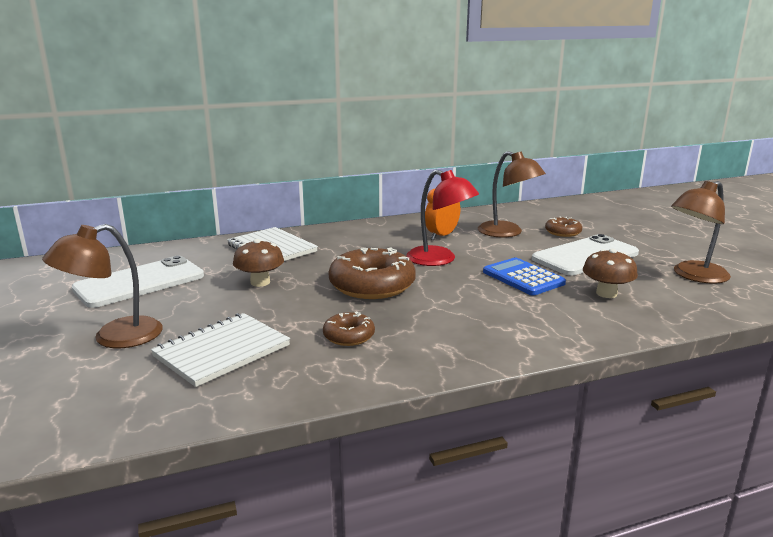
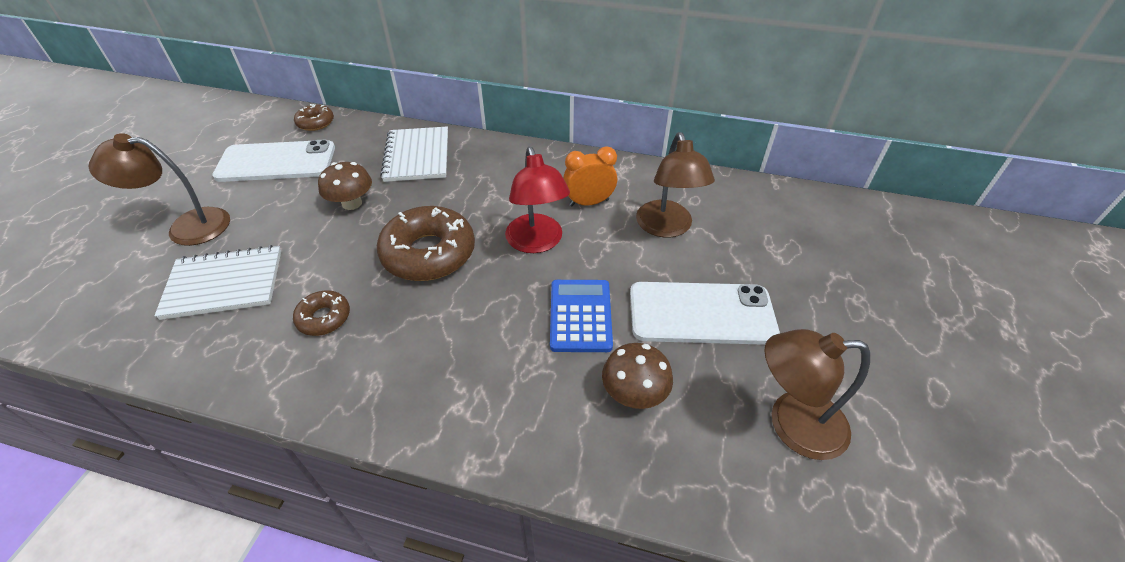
camera: 35 degrees right, 25 degrees up
brown donut [545,216,582,237] -> brown donut moved to [294,104,334,131]

